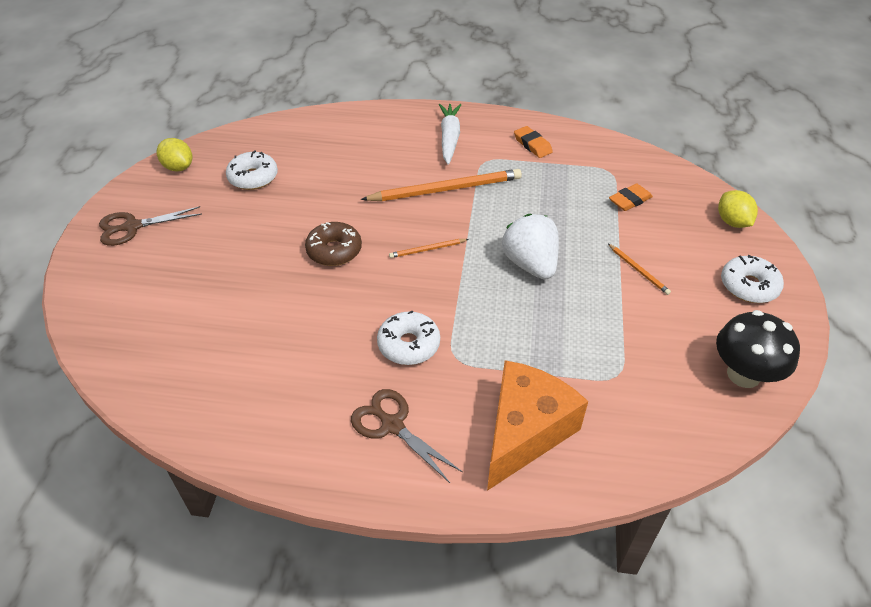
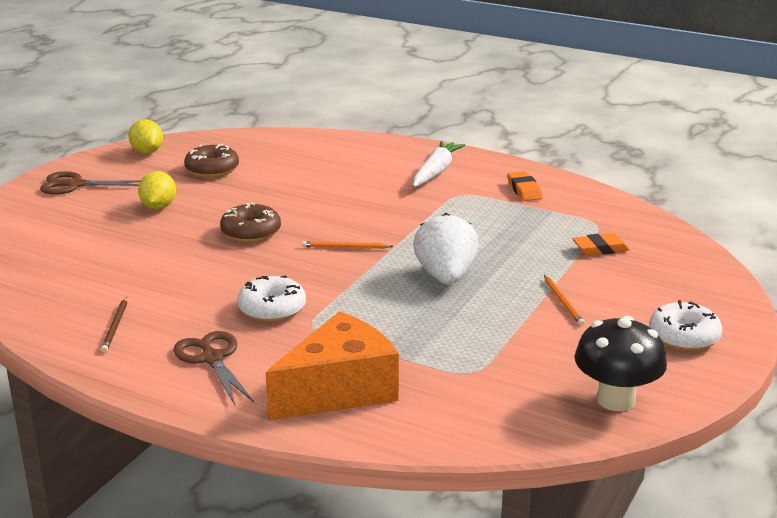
camera: 20 degrees right, 20 degrees down
white donut [226,150,278,190] -> brown donut [184,144,239,178]
orange pencil [361,169,522,201] -> none
yellow lemon [718,190,758,228] -> yellow lemon moved to [138,171,176,209]
none -> brown pencil [101,297,127,352]

